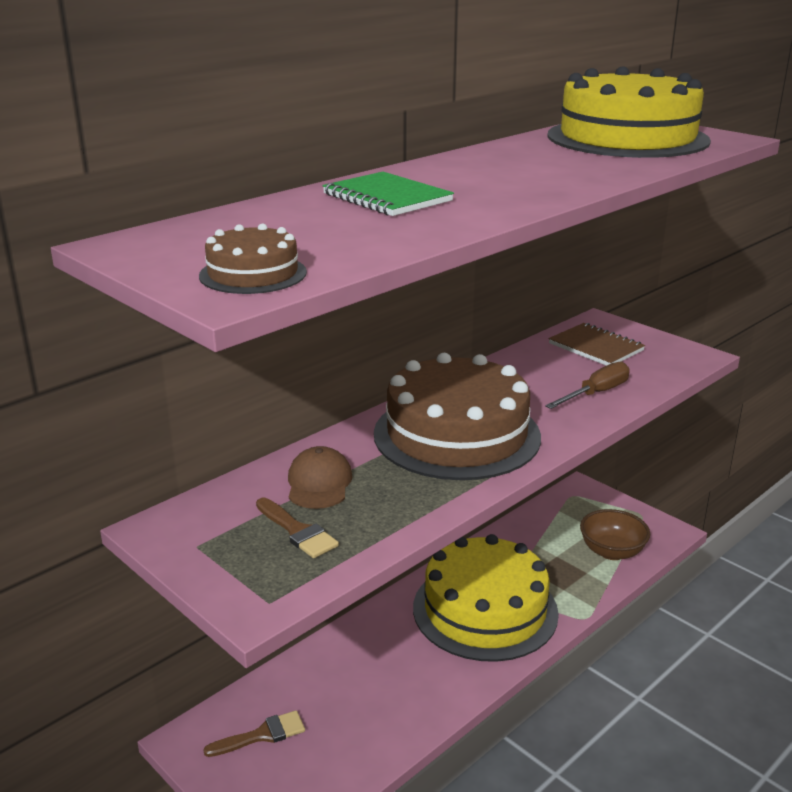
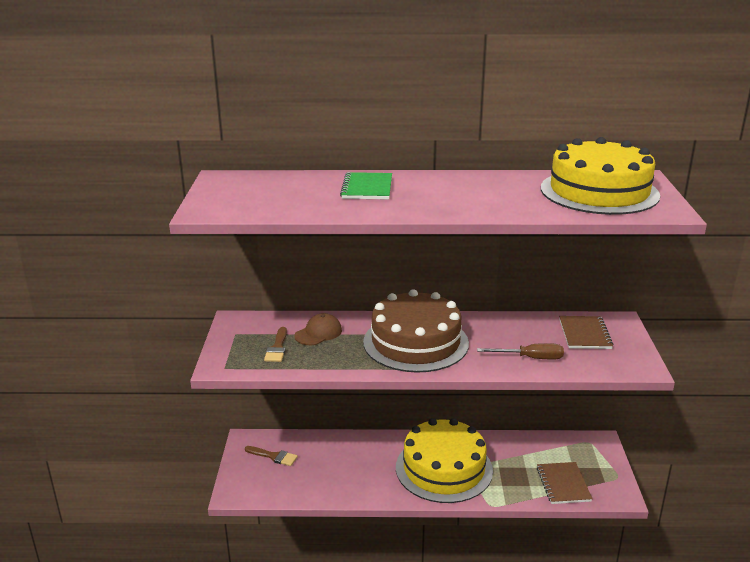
camera: 45 degrees right, 0 degrees up
brown cake [199,224,307,294] -> none
brown bowl [580,509,650,560] -> brown notebook [537,462,593,504]

